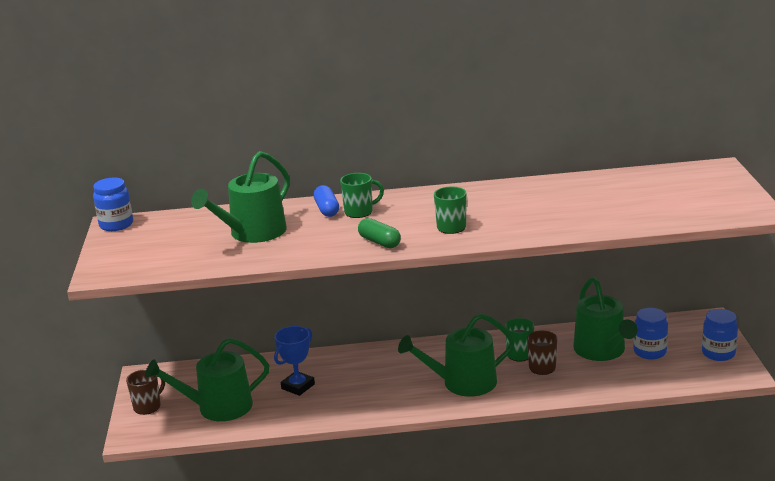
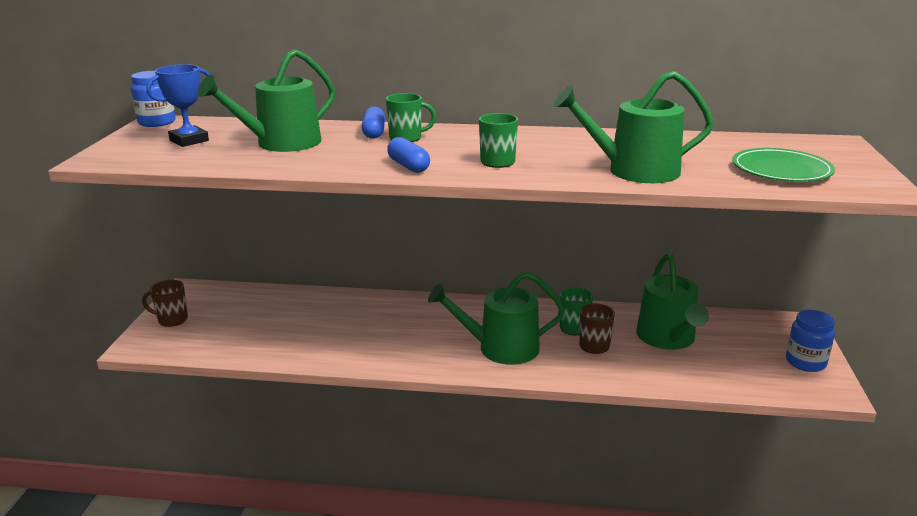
camera: 10 degrees right, 0 degrees up
brown mug [126,369,165,415] -> brown mug turned 135 degrees counterclockwise [142,280,188,327]
green watering can [145,338,269,421] -> green watering can moved to [554,71,714,183]
blue trophy [274,326,315,396] -> blue trophy moved to [146,64,210,147]
green capsule [358,218,401,248] -> blue capsule [387,137,430,173]
blue jar [633,308,668,360] -> none
none -> green plate [732,148,835,182]

